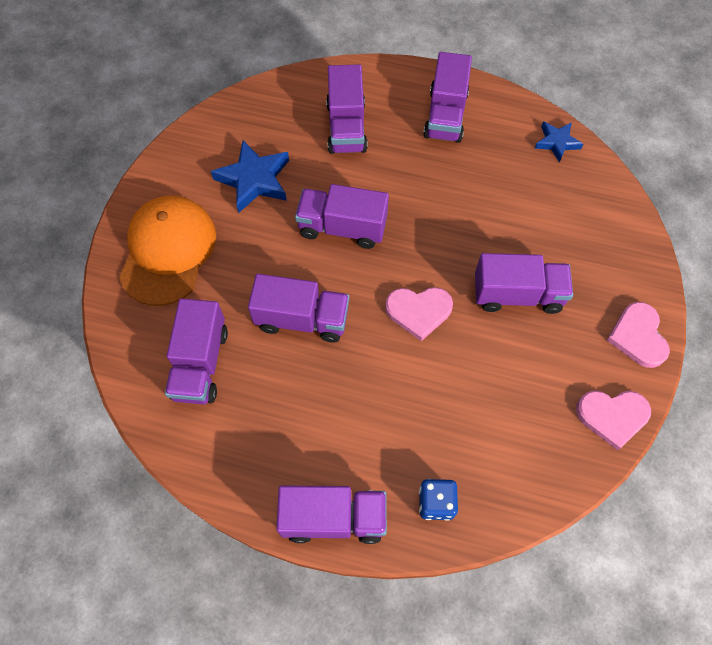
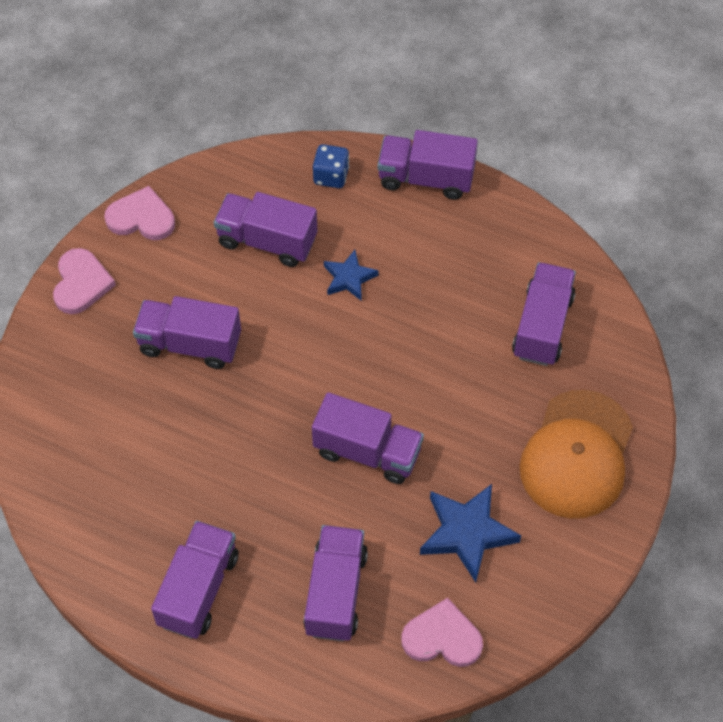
camera: 170 degrees left, 5 degrees down
purple truck [248,274,349,343] -> purple truck moved to [214,192,317,267]
pink heart [385,287,453,341] -> pink heart moved to [401,598,483,667]
blue star [535,122,583,163] -> blue star moved to [324,250,379,301]

